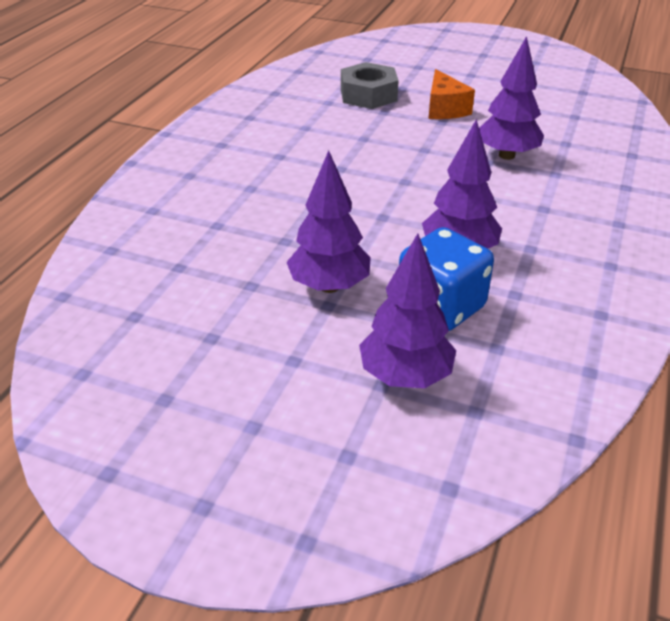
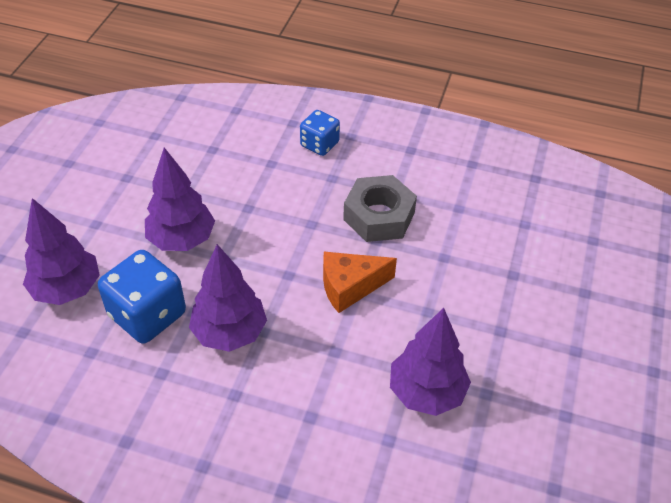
camera: 85 degrees right, 10 degrees up
grey nut [341,62,399,109] -> grey nut moved to [343,175,417,242]
orange cheese [428,69,475,119] -> orange cheese moved to [323,252,397,313]
none -> blue dice [300,110,340,156]

